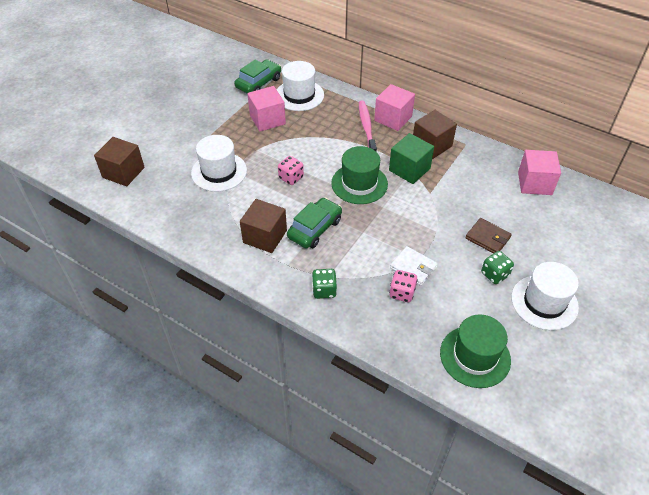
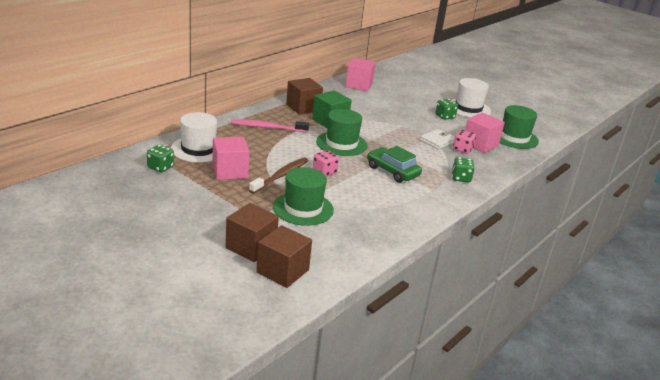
camera: 85 degrees left, 20 degrees down
white hat [191,135,247,192] -> green hat [273,167,334,226]
green car [234,59,281,93] -> green dice [147,145,174,172]
brown cube [240,199,287,253] -> brown cube moved to [226,203,279,262]
pink cube [374,84,415,131] -> pink cube moved to [465,113,505,153]
brown wallet [465,218,512,254] -> none
none -> brown toothbrush [249,157,308,194]

